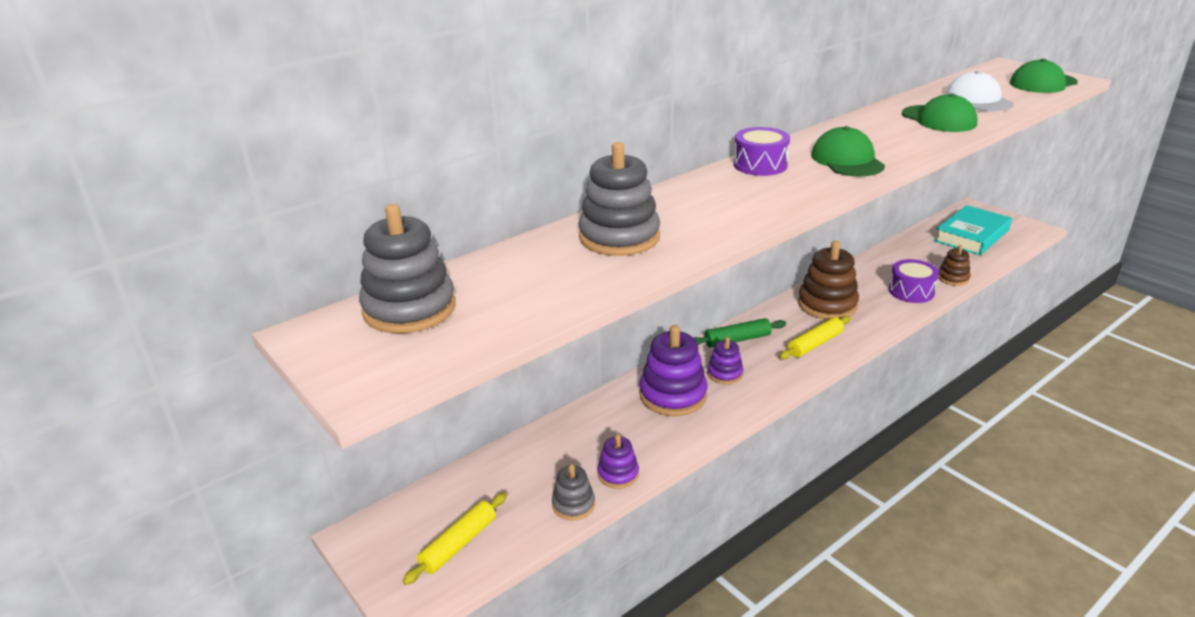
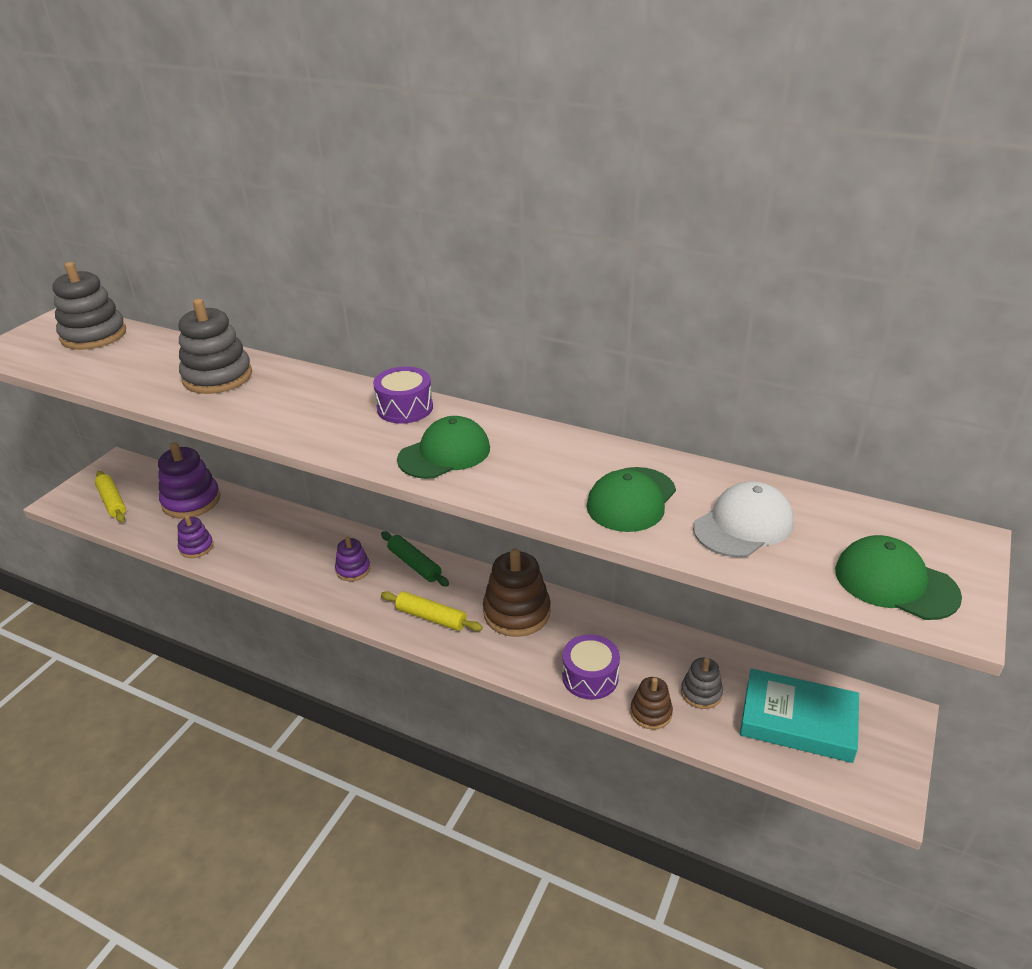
camera: 65 degrees right, 5 degrees up
yellow rolling pin [403,493,507,585] -> yellow rolling pin turned 45 degrees clockwise [95,471,126,522]
grey stacking toy [552,464,595,521] -> grey stacking toy moved to [681,658,723,709]
purple stacking toy [640,325,708,416] -> purple stacking toy moved to [158,442,220,519]

